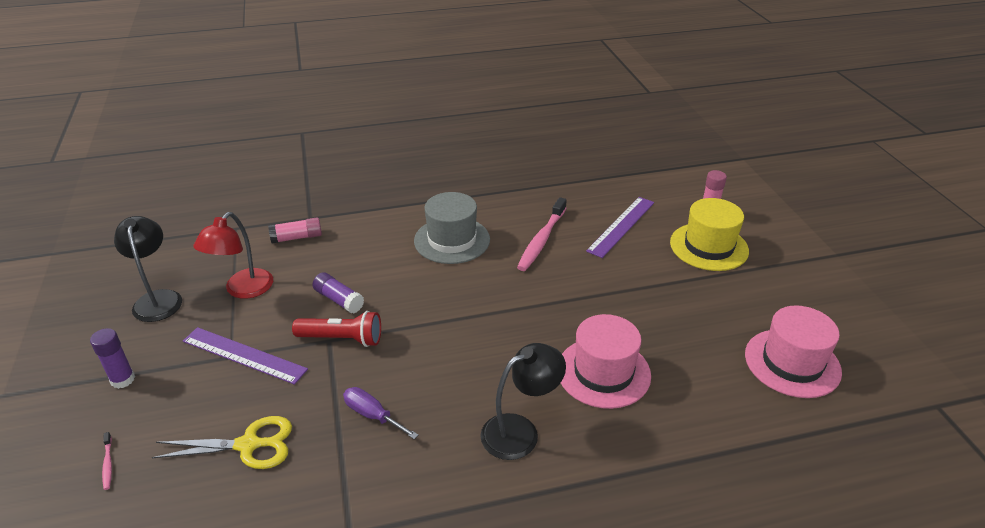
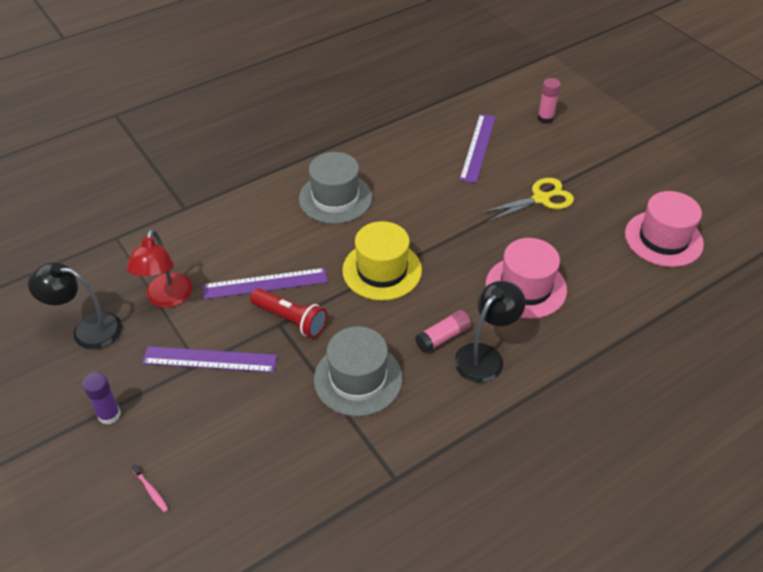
camera: 20 degrees left, 10 degrees up
black lamp [114,216,182,322] -> black lamp turned 45 degrees counterclockwise [28,262,122,350]
yellow scissors [152,416,292,469] -> yellow scissors moved to [482,178,574,222]
pink glue stick [268,217,322,243] -> pink glue stick moved to [415,310,471,353]
red flashlight [292,311,381,347] -> red flashlight turned 45 degrees clockwise [250,288,327,338]
purple glue stick [313,272,364,314] -> purple ruler [203,268,327,300]
purple screwdriver [343,387,418,439] -> grey hat [314,326,402,417]
pink toothbrush [517,197,567,271] -> none
yellow hat [670,198,749,271] -> yellow hat moved to [342,221,422,301]

